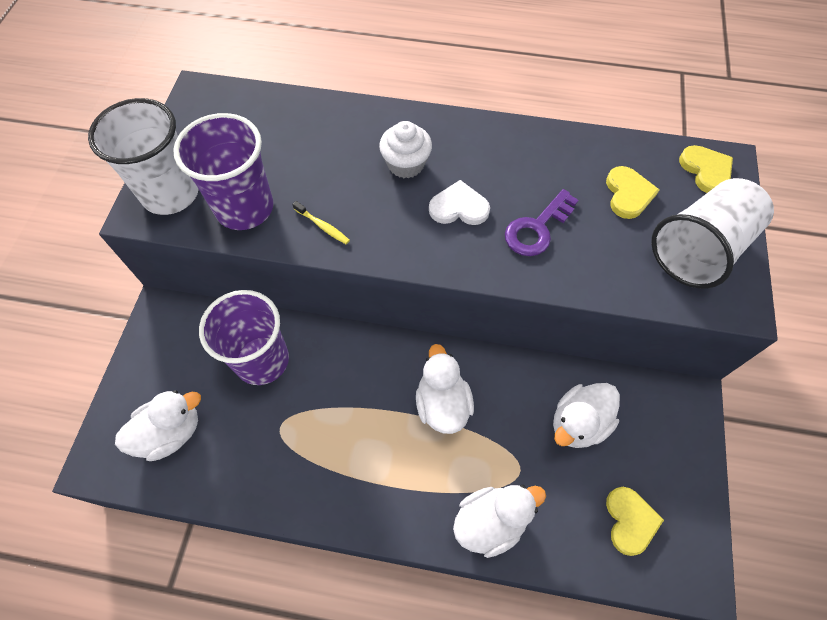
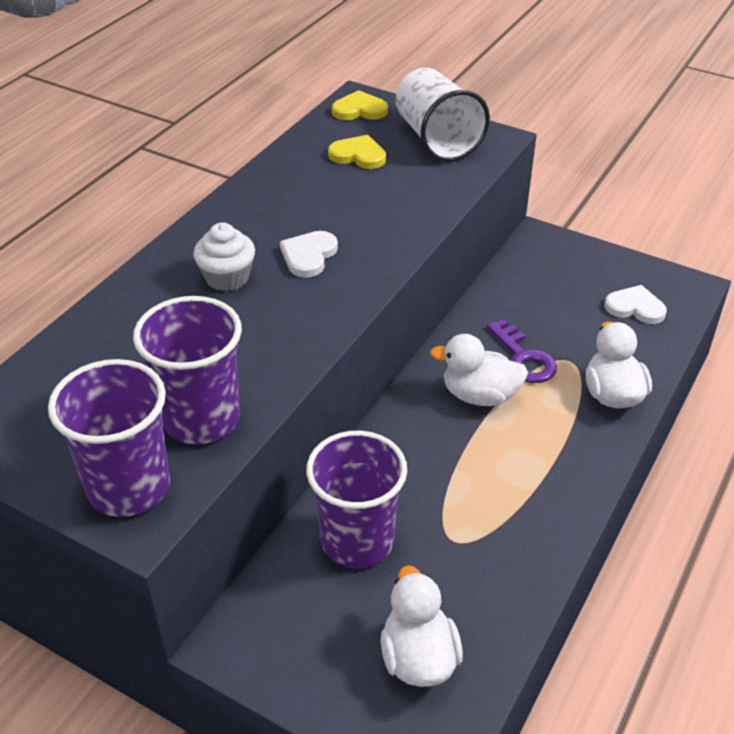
camera: 70 degrees left, 20 degrees down
white cup [88,98,199,215] -> purple cup [48,359,170,517]
yellow toothbrush [292,201,350,244] -> none
purple key [505,189,579,256] -> purple key moved to [487,319,557,383]
white duck [553,383,620,448] -> none
yellow heart [606,487,664,556] -> white heart [605,285,667,324]

